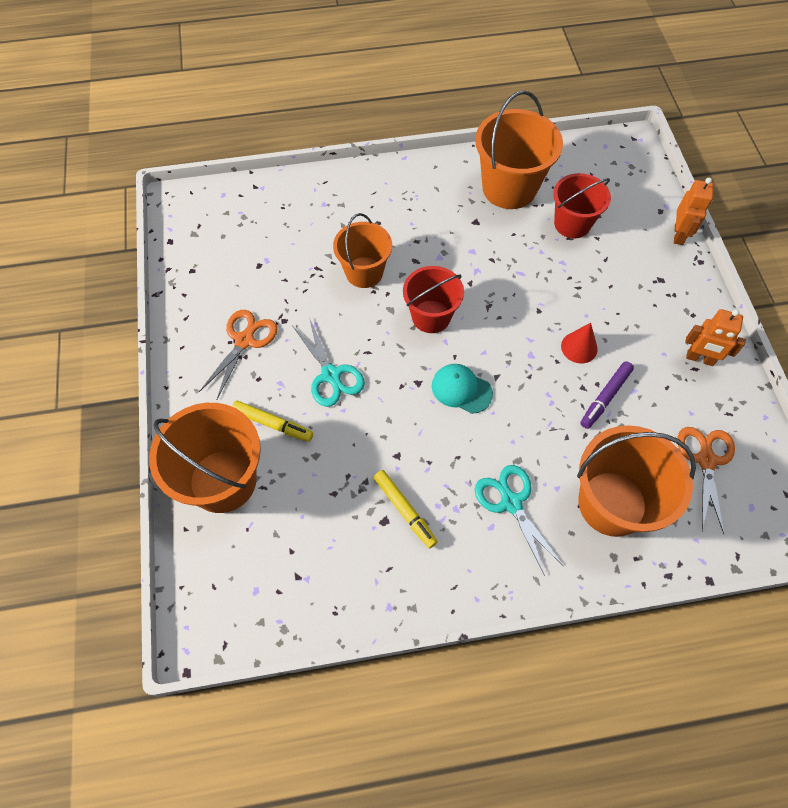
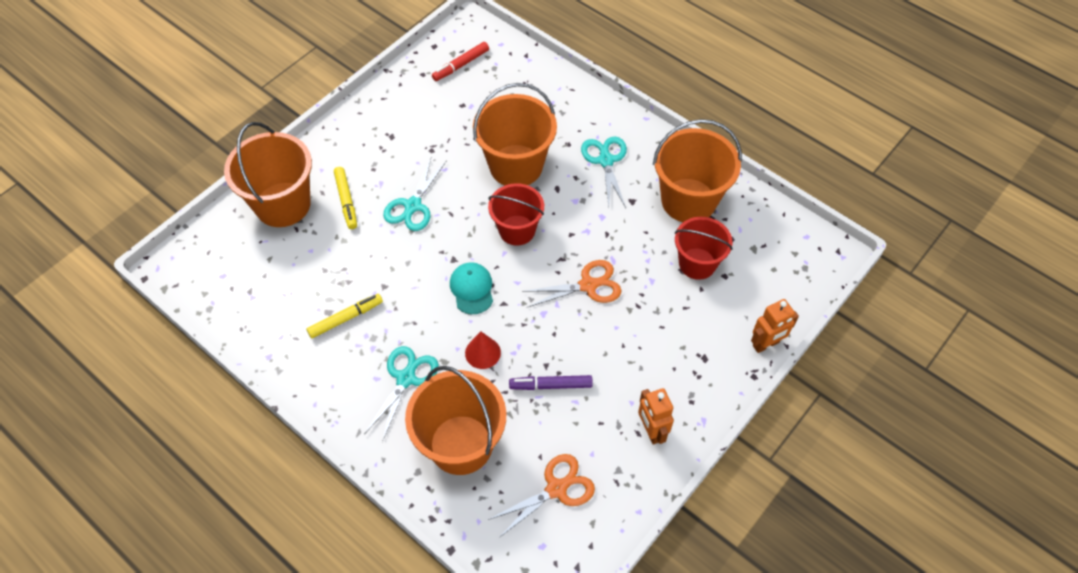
camera: 50 degrees right, 5 degrees down
orange scissors [199,310,278,399] -> orange scissors moved to [522,260,622,307]
orange bucket [333,213,392,288] -> orange bucket [473,83,557,185], size x1.54
yellow marker [373,470,438,548] -> yellow marker turned 135 degrees counterclockwise [307,294,383,338]
red cone [561,323,598,363] -> red cone moved to [465,331,501,369]
none -> red marker [432,42,489,81]
none -> turquoise scissors [581,137,627,208]

